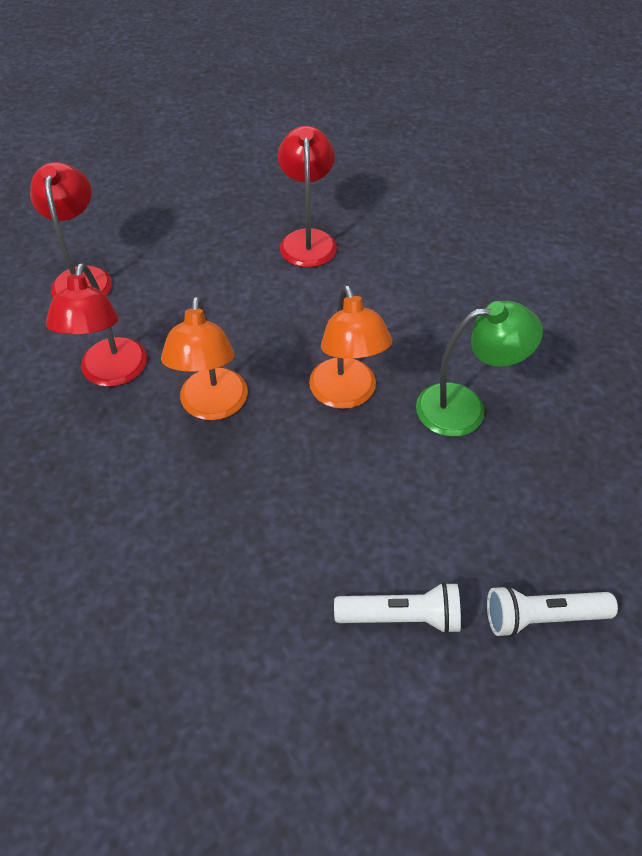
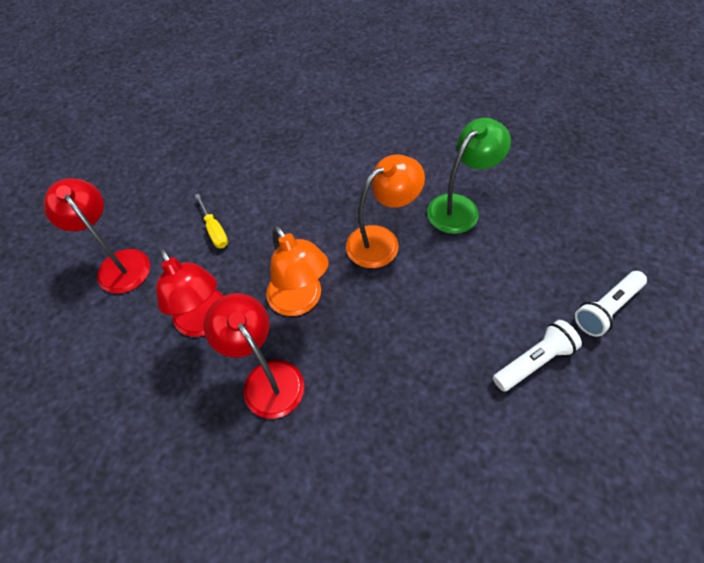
camera: 30 degrees left, 5 degrees up
red lamp [278,126,337,268] -> red lamp moved to [204,293,304,419]
orange lamp [309,285,392,409] -> orange lamp turned 75 degrees counterclockwise [346,155,425,268]
none -> yellow screwdriver [195,193,228,248]

